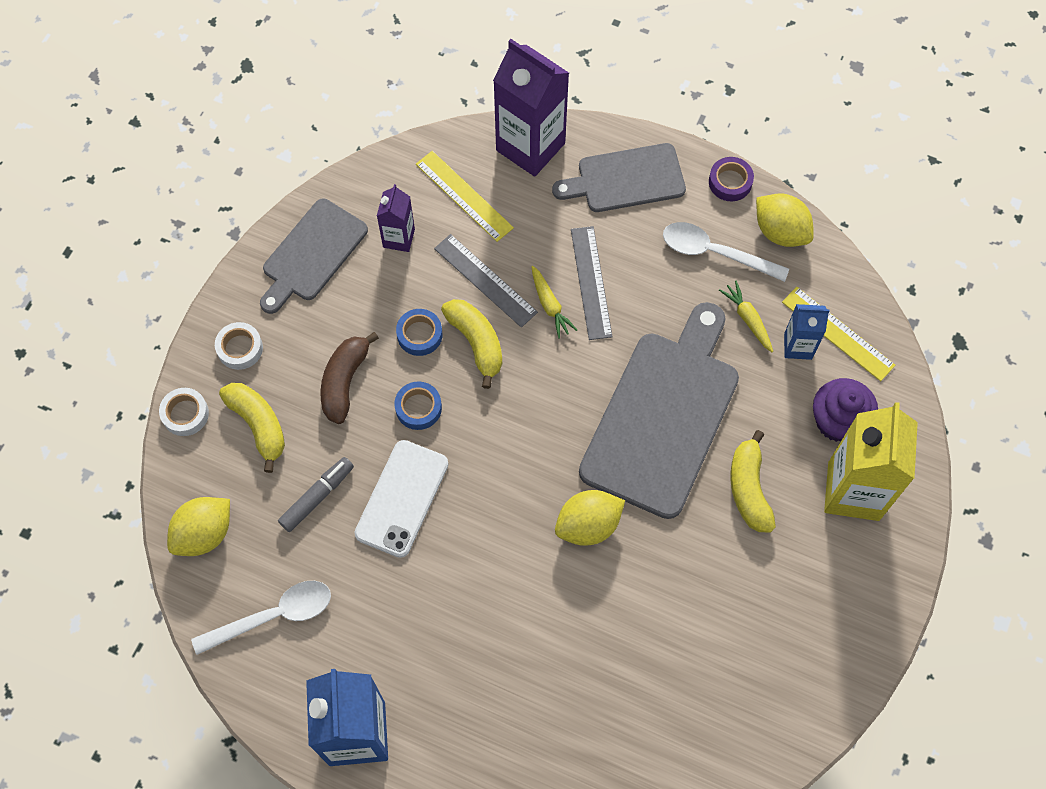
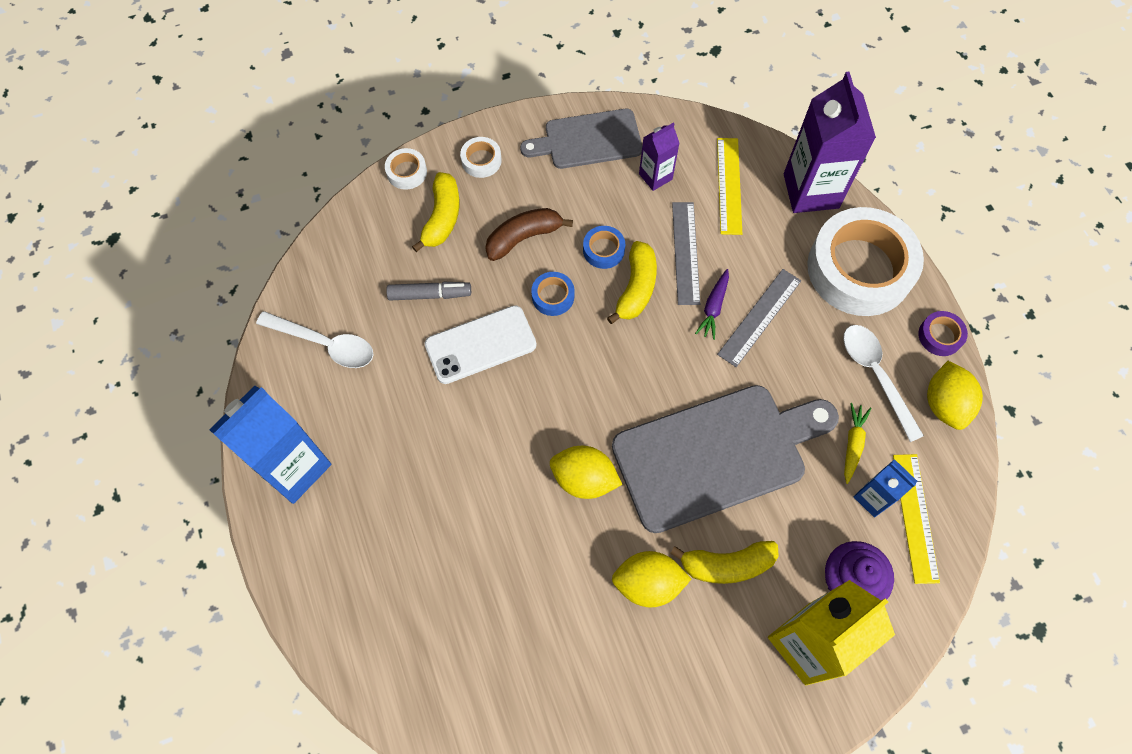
camera: 45 degrees right, 0 degrees up
yellow lemon [167,497,230,556] -> yellow lemon moved to [612,551,691,608]
yellow carrot [531,266,577,339] -> purple carrot [695,269,729,340]
grey cutting board [552,143,686,212] -> white tape [807,207,924,316]
yellow banana [731,430,776,532] -> yellow banana turned 135 degrees counterclockwise [670,541,778,584]

